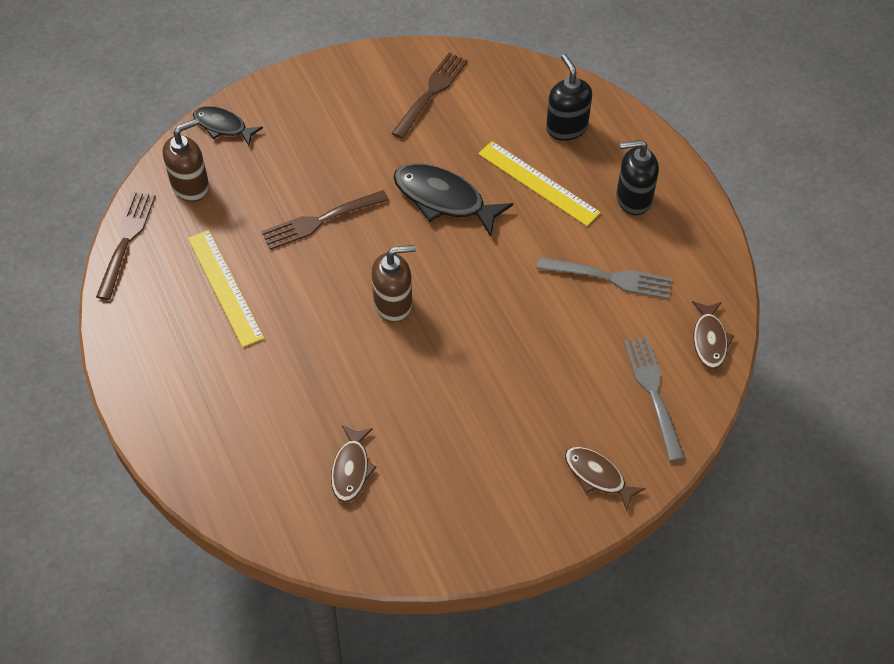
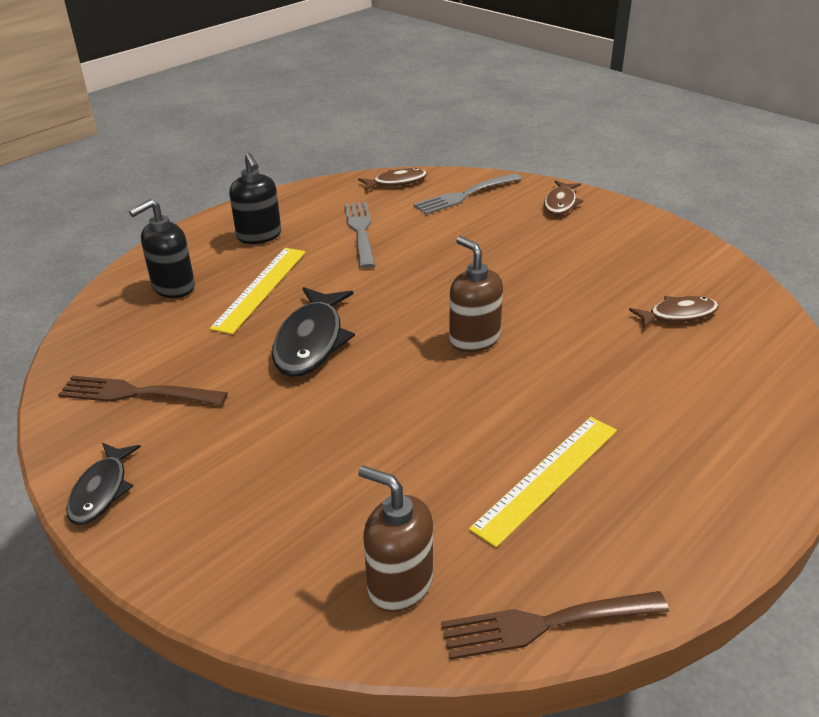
camera: 110 degrees left, 20 degrees down
black fish [193,106,263,146] -> black fish moved to [66,443,141,525]
brown fork [261,190,389,250] -> none

